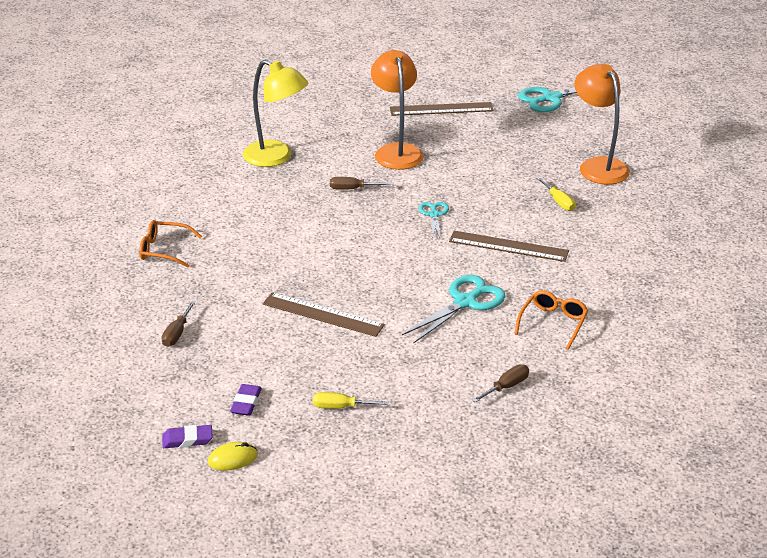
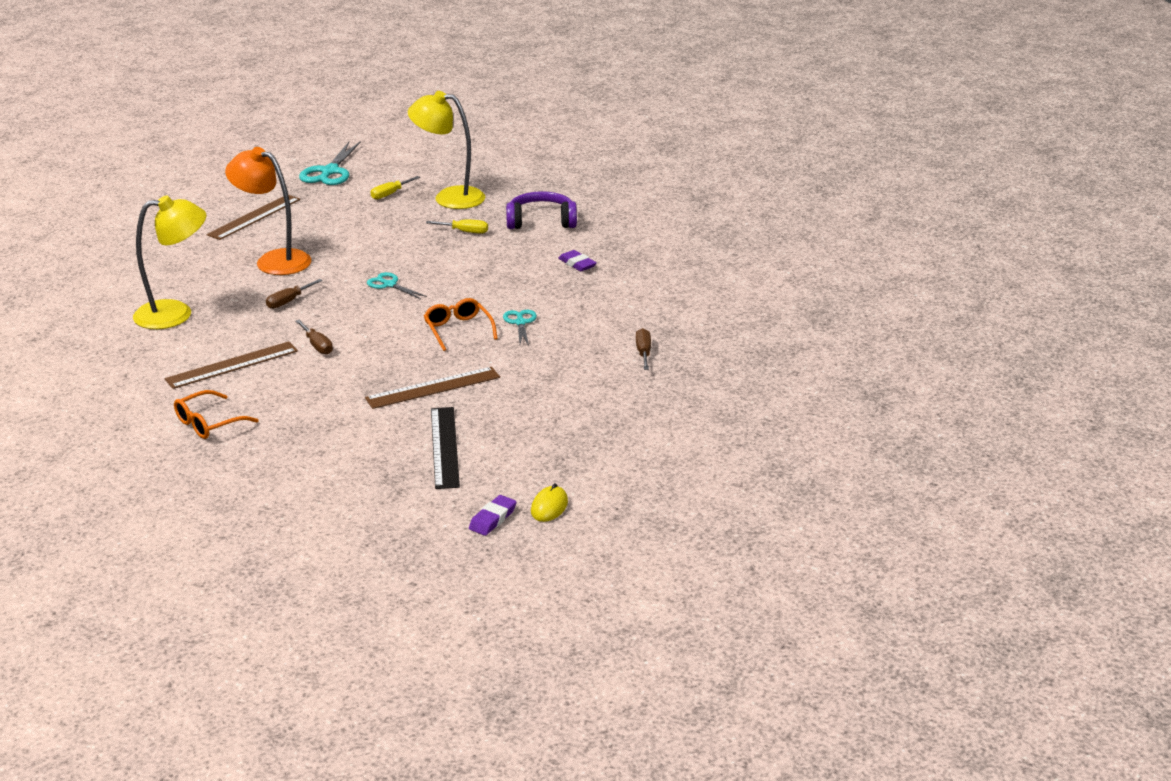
camera: 50 degrees left, 5 degrees down
brown screwdriver [162,301,196,347] -> brown screwdriver moved to [296,319,333,355]
purple eraser [230,384,262,416] -> purple eraser moved to [558,250,597,272]
yellow screwdriver [313,392,389,409] -> yellow screwdriver moved to [371,176,420,199]
turquoise scissors [402,275,506,344] -> turquoise scissors [503,310,537,346], size x0.57
brown ruler [449,231,569,262] -> brown ruler moved to [165,341,298,389]
orange glasses [515,290,588,350] -> orange glasses moved to [424,298,498,351]
orange lamp [574,64,630,185] -> yellow lamp [408,91,485,209]
none -> black ruler [431,407,460,489]
none -> purple headphones [506,191,577,229]

